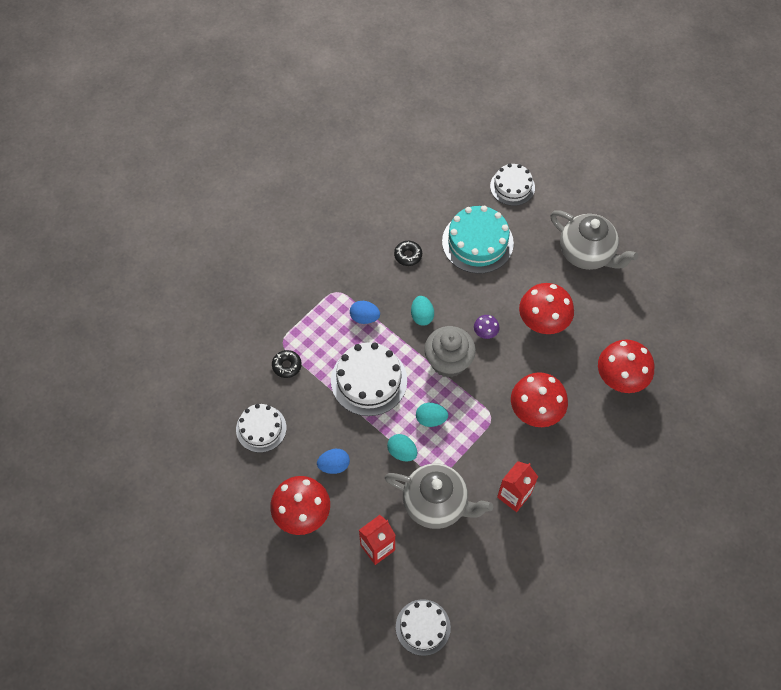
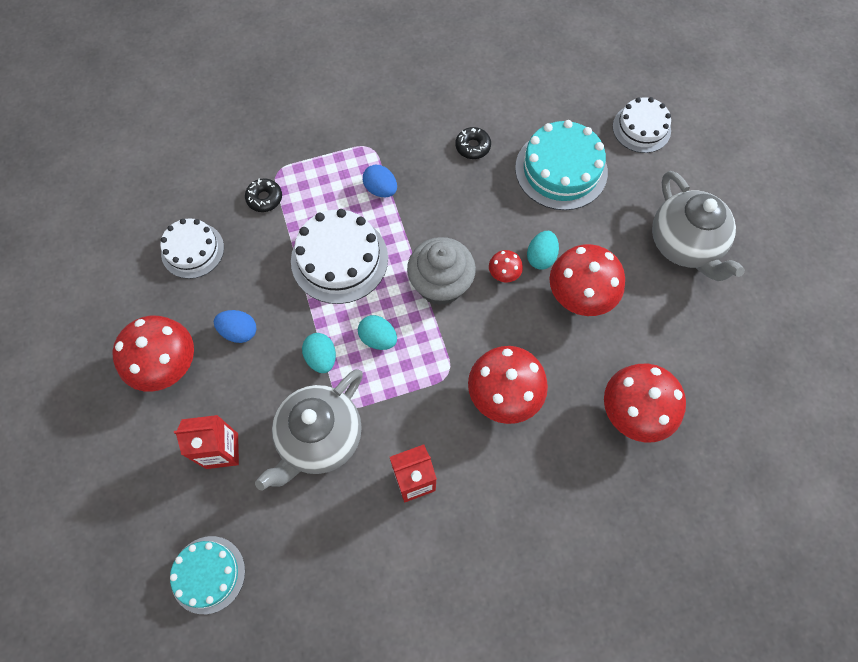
camera: 30 degrees right, 5 degrees up
grey teapot [385,463,493,529] -> grey teapot turned 75 degrees clockwise [255,369,363,491]
white cake [396,599,451,656] -> turquoise cake [170,536,245,614]
turquoise egg [411,296,434,326] -> turquoise egg moved to [527,231,559,269]
purple mushroom [474,315,500,339] -> red mushroom [489,250,523,282]

